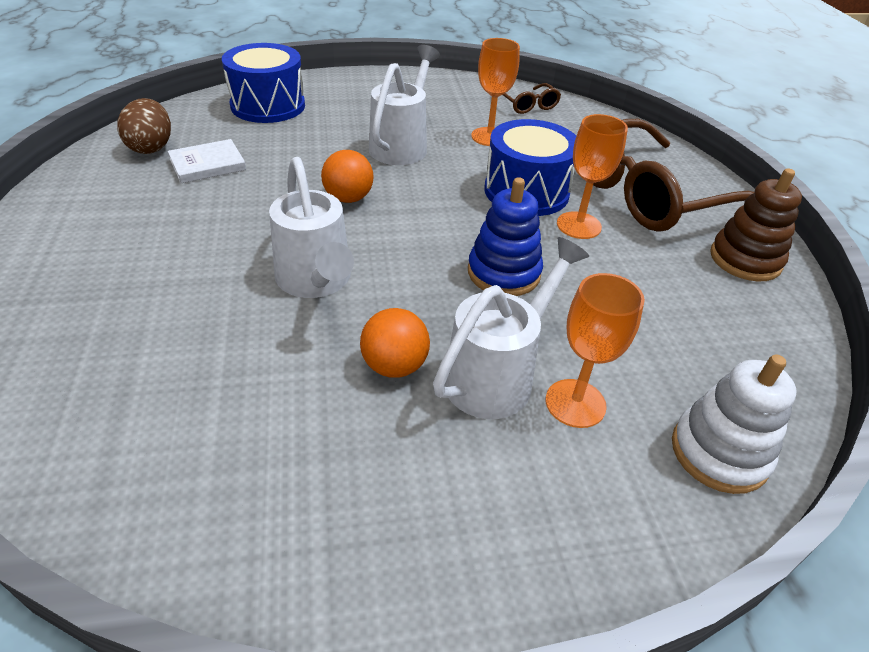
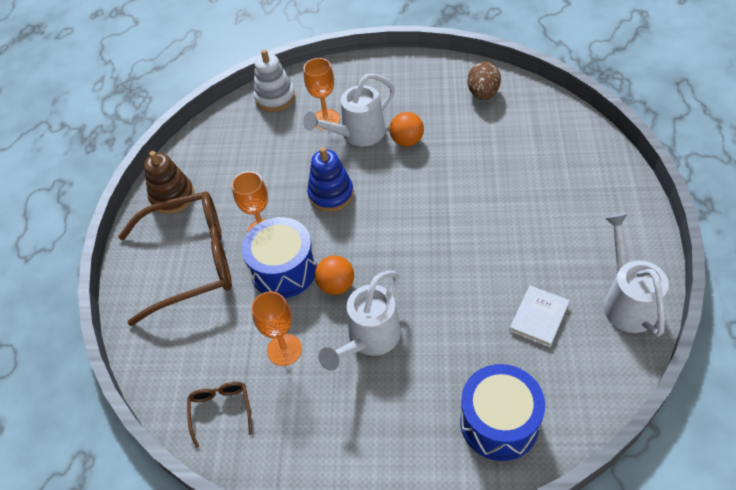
camera: 160 degrees left, 10 degrees up
brown egg [117,98,171,154] -> brown egg moved to [467,62,501,100]
white book [168,139,246,183] -> white book turned 45 degrees counterclockwise [510,286,570,347]
white watering can [269,157,354,298] -> white watering can moved to [604,214,669,337]
orange ball [321,150,374,203] -> orange ball moved to [315,256,354,295]

